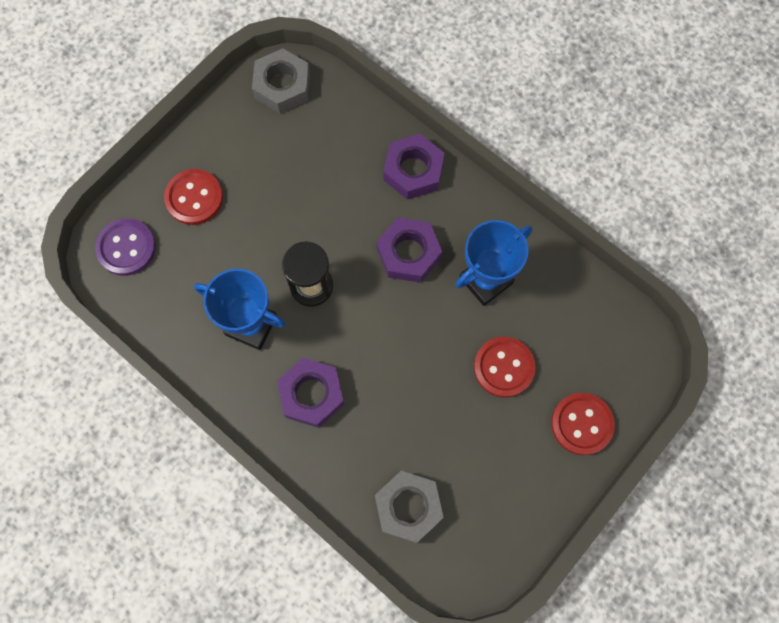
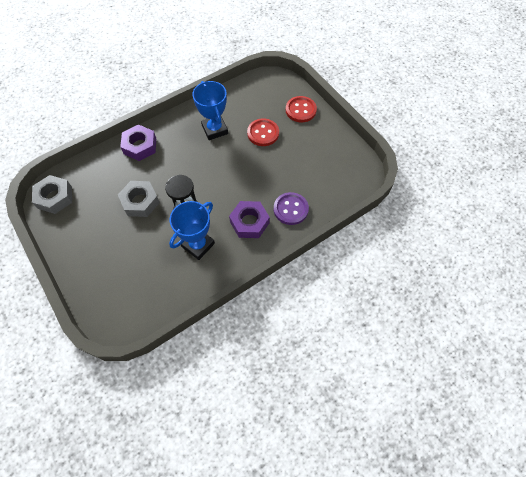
camera: 75 degrees left, 10 degrees down
purple button [95,218,156,276] -> purple button moved to [274,192,309,225]
red button [164,169,223,225] -> none
grey nut [375,471,444,543] -> grey nut moved to [118,181,160,217]
purple nut [377,218,442,283] -> none

